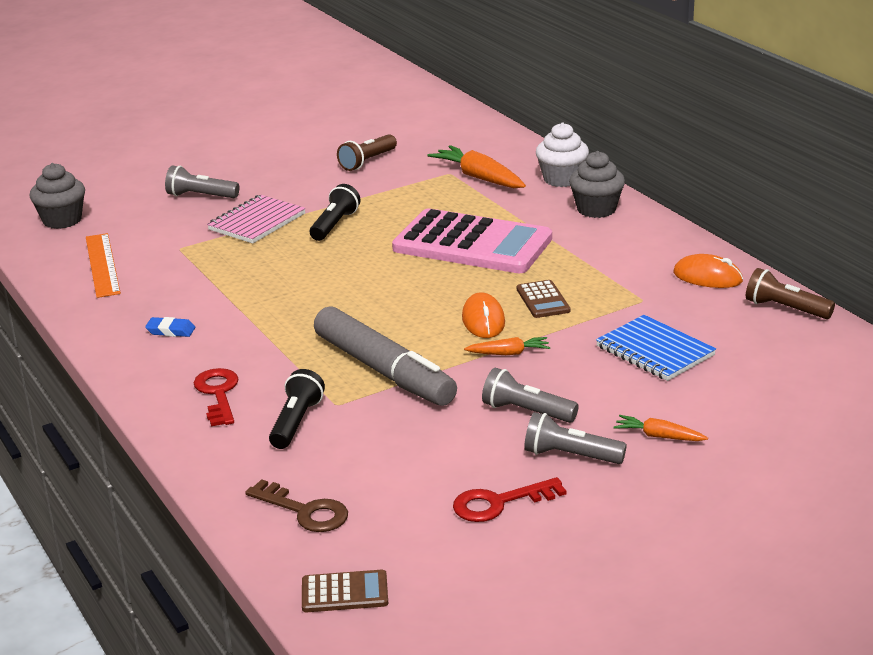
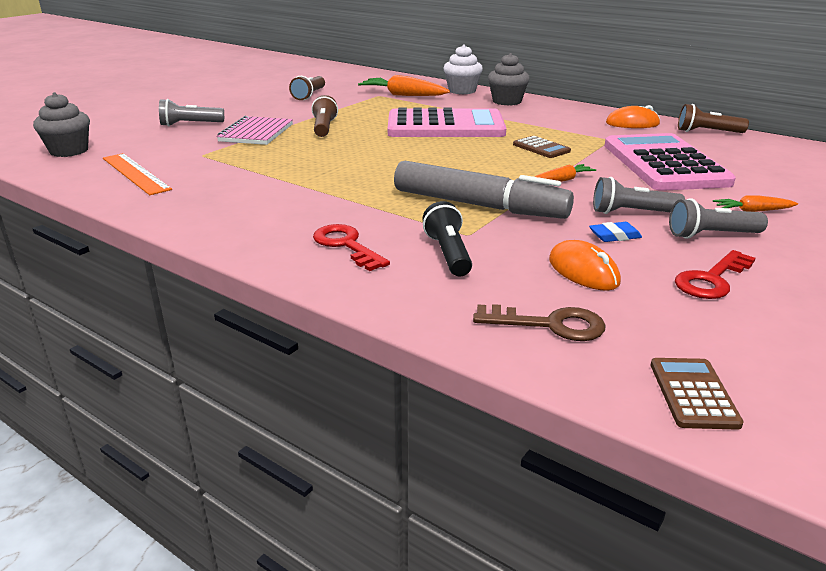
camera: 25 degrees left, 0 degrees up
blue eraser [145,317,195,337] -> blue eraser moved to [589,222,642,242]
brown calculator [302,570,388,612] -> brown calculator turned 60 degrees counterclockwise [651,358,743,430]
black flashlight [310,184,360,241] -> brown flashlight [311,95,338,137]
orange mouse [462,292,505,338] -> orange mouse moved to [549,240,621,291]
blue notebook [596,315,716,381] -> pink calculator [605,133,736,191]

